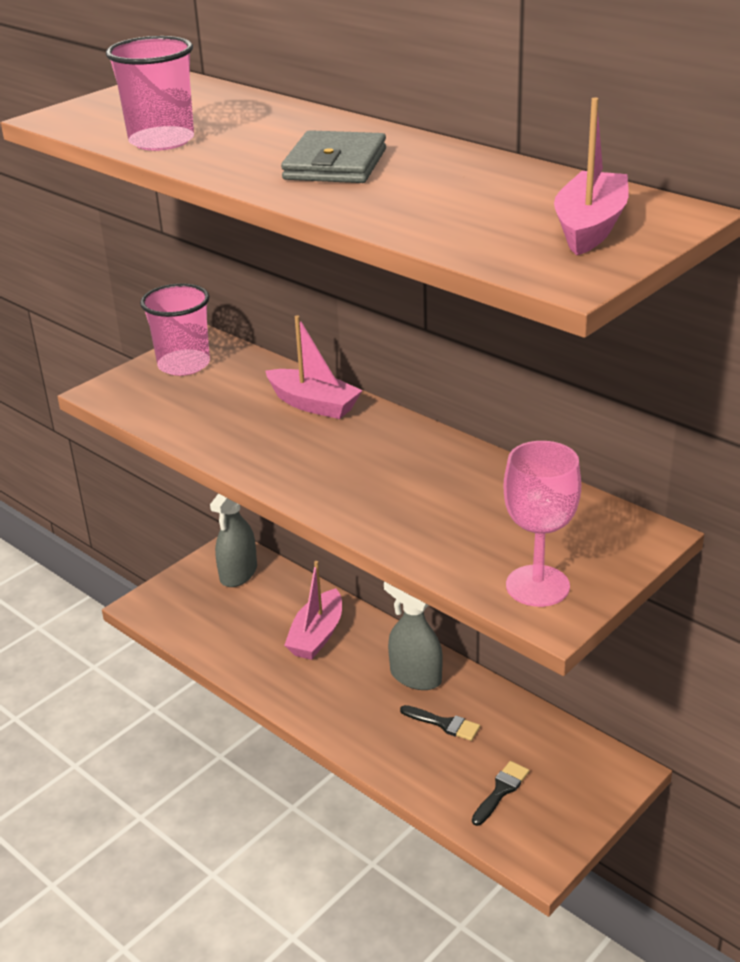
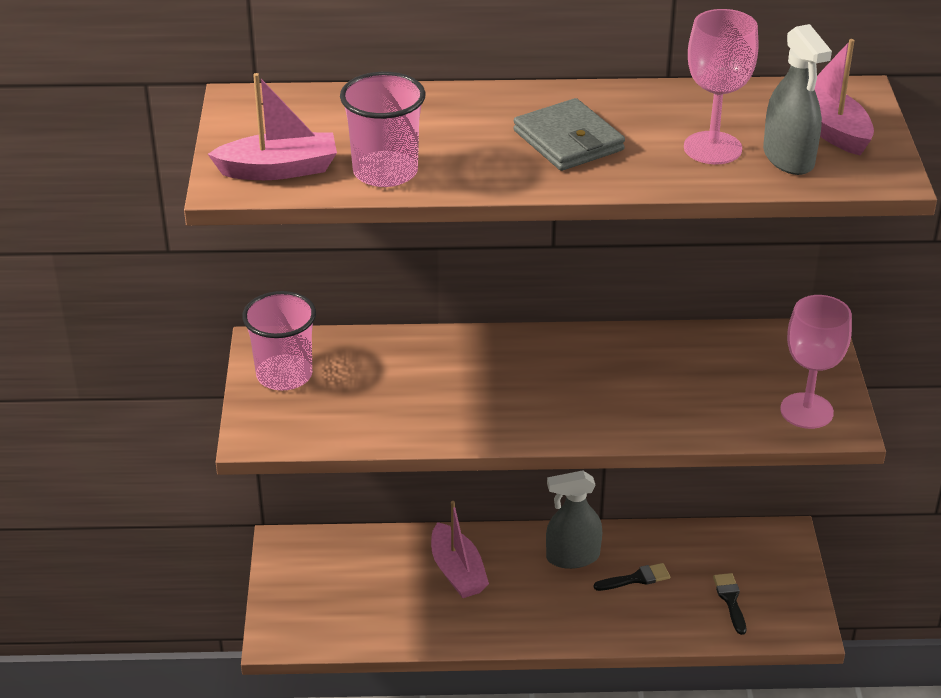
camera: 45 degrees left, 5 degrees up
grey spray bottle [210,494,257,587] -> grey spray bottle moved to [763,24,832,175]
pink boat [265,315,363,419] -> pink boat moved to [208,73,337,180]
none -> pink goblet [684,9,759,164]

